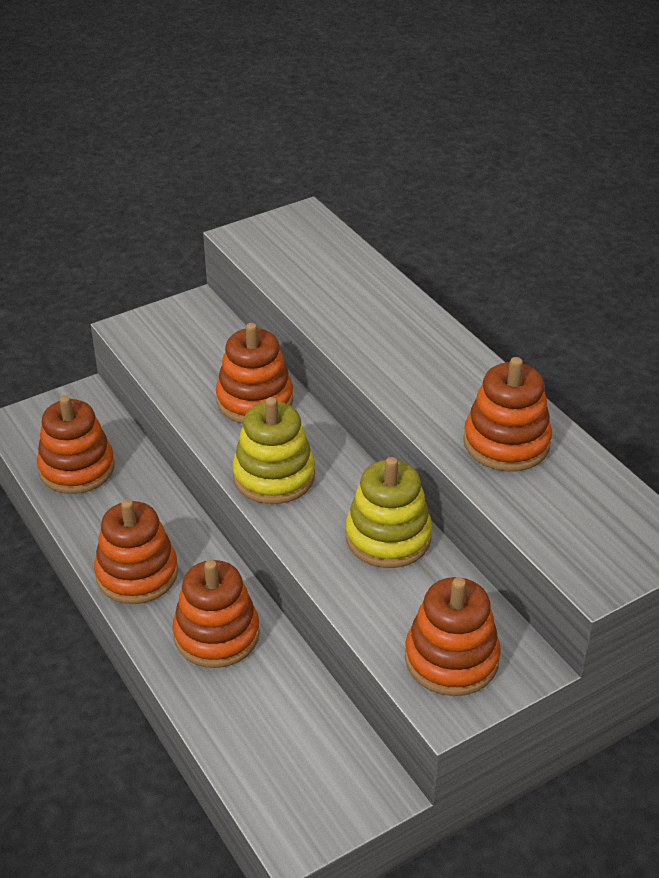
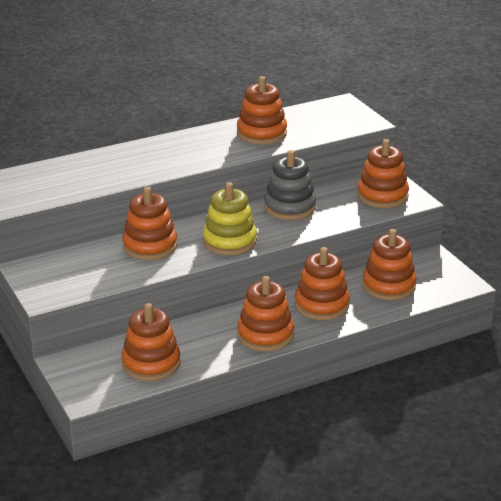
camera: 85 degrees left, 10 degrees down
yellow stacking toy [346,457,432,568] -> grey stacking toy [264,150,316,220]
none -> orange stacking toy [362,229,417,301]

